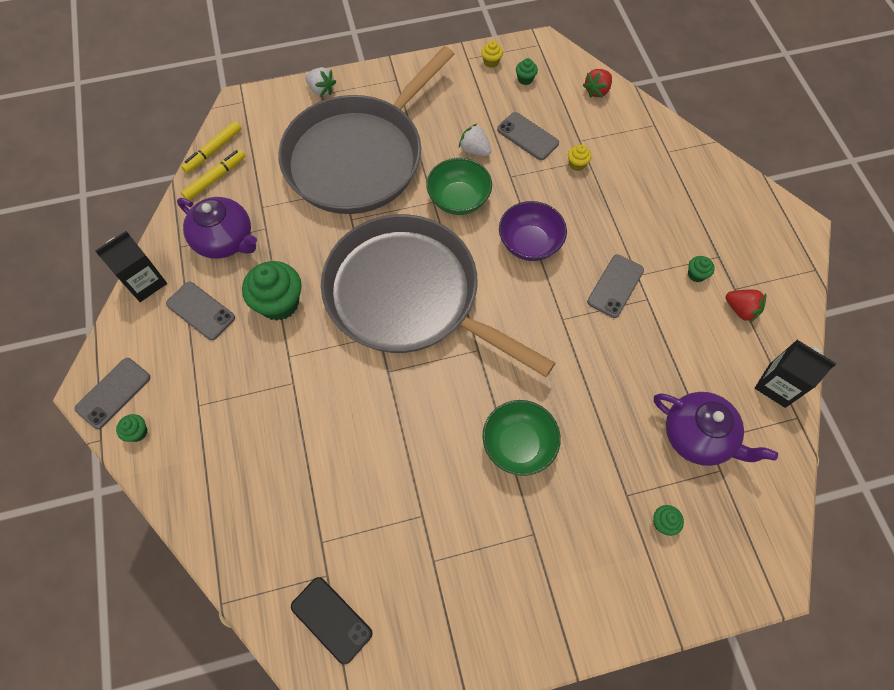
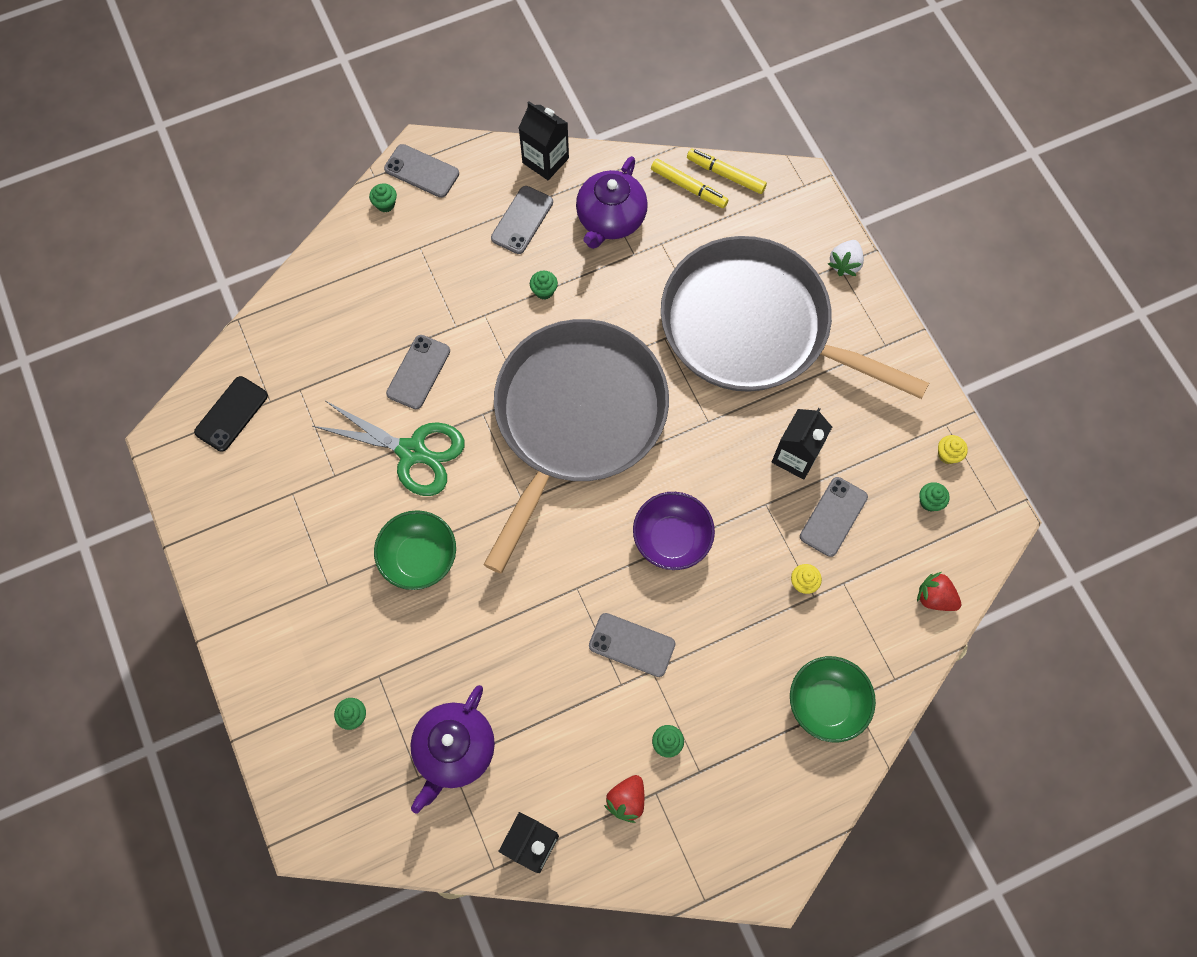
camera: 80 degrees right, 5 degrees up
green cupcake [242,261,302,321] -> green cupcake [530,271,558,300], size x0.45
green bowl [426,158,492,215] -> green bowl moved to [790,656,876,742]
white strawberry [459,124,491,156] -> black carton [772,408,832,480]
none -> green scissors [312,401,464,496]
none -> grey phone [386,335,450,409]

